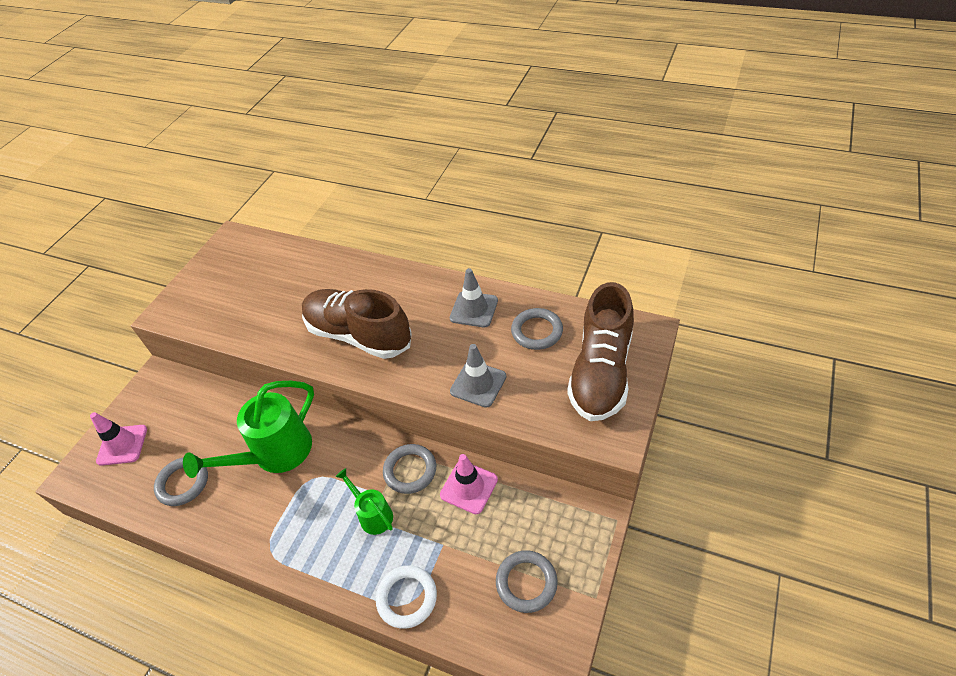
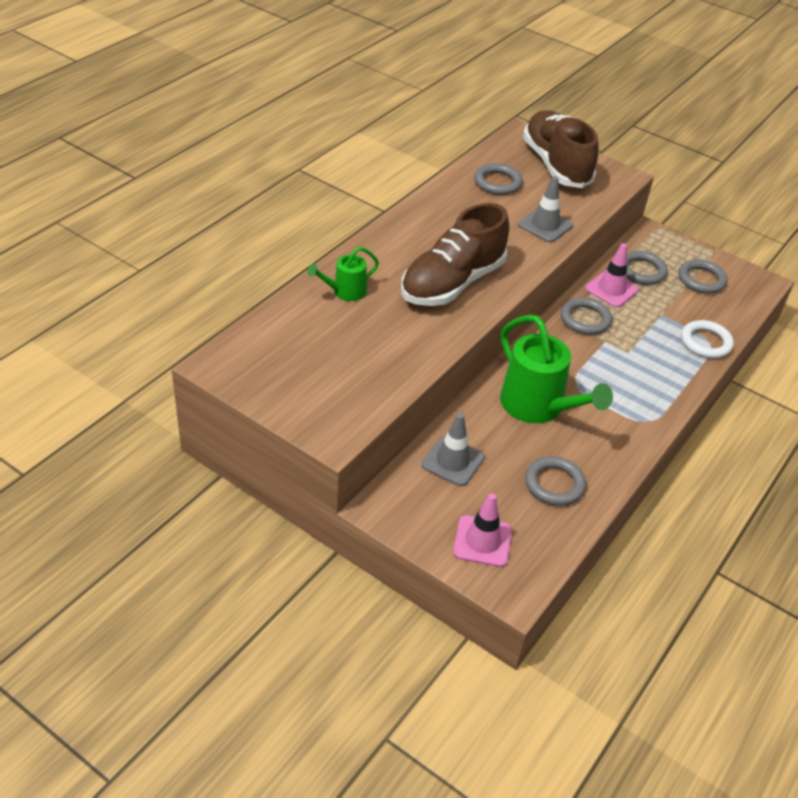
camera: 85 degrees left, 5 degrees down
green watering can [335,468,393,535] -> green watering can moved to [307,247,379,301]
grey traffic cone [450,268,498,327] -> grey traffic cone moved to [421,413,485,486]
brown shoe [567,282,634,421] -> brown shoe turned 135 degrees counterclockwise [523,110,599,188]
none -> grey ring [627,251,668,285]

